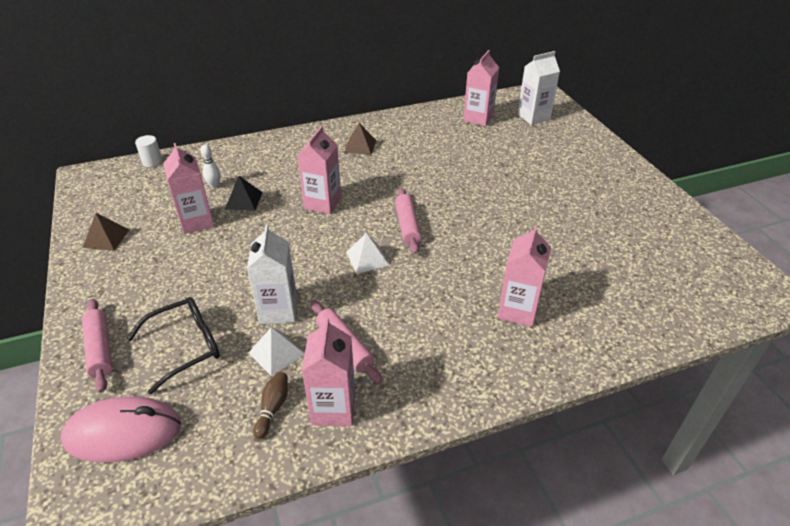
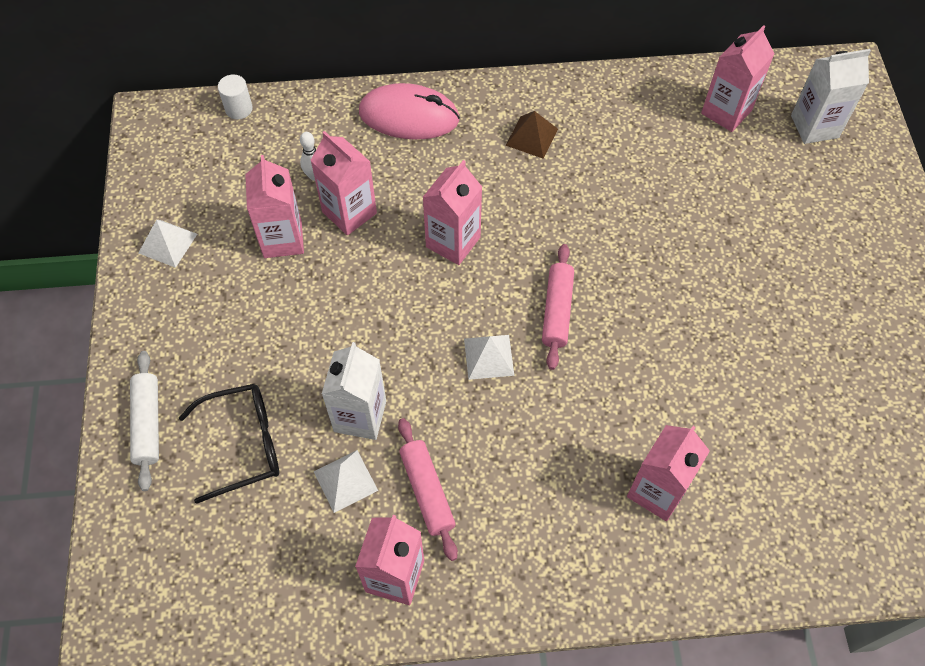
camera: 15 degrees right, 20 degrees up
pink mouse [61,396,181,463] -> pink mouse moved to [359,83,460,140]
pink rolling pin [82,299,112,393] -> white rolling pin [130,351,159,491]
brown pyramid [83,213,130,251] -> white pyramid [138,220,197,268]
black pyramid [225,176,263,211] -> pink carton [310,131,377,235]
brown bowling pin [253,372,288,439] -> none

